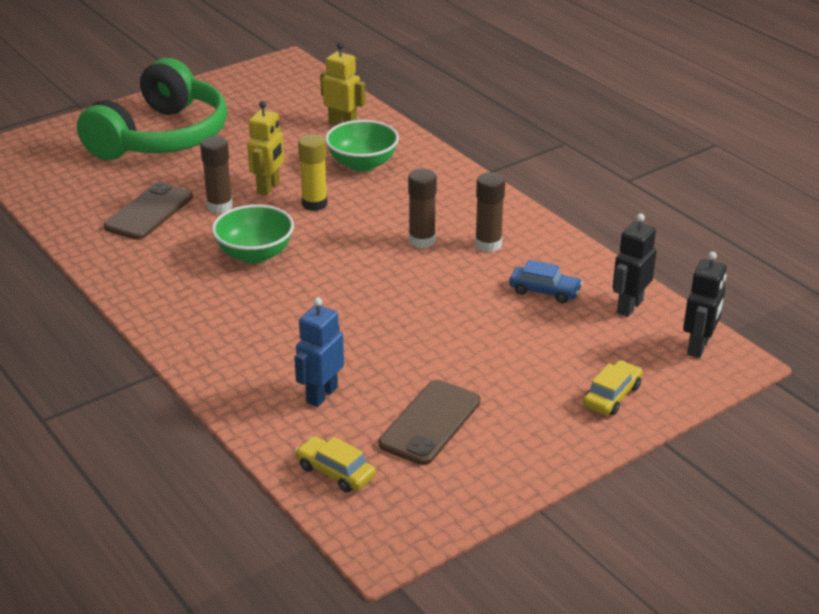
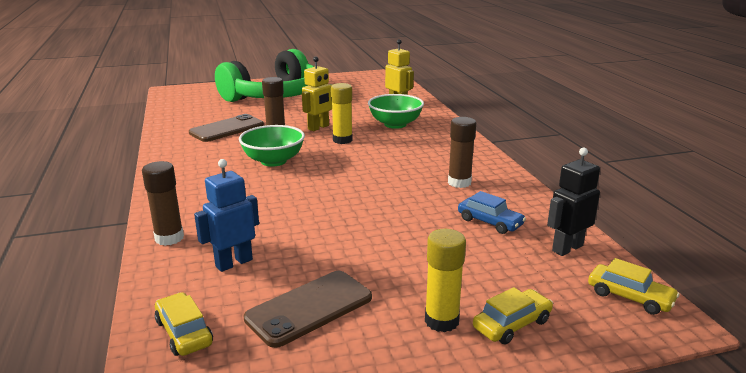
camera: 20 degrees right, 10 degrees down
brown glue stick [408,169,437,248] -> brown glue stick moved to [142,161,184,246]
black robot [683,251,727,358] -> yellow car [588,258,680,315]
none -> yellow glue stick [425,229,466,332]

